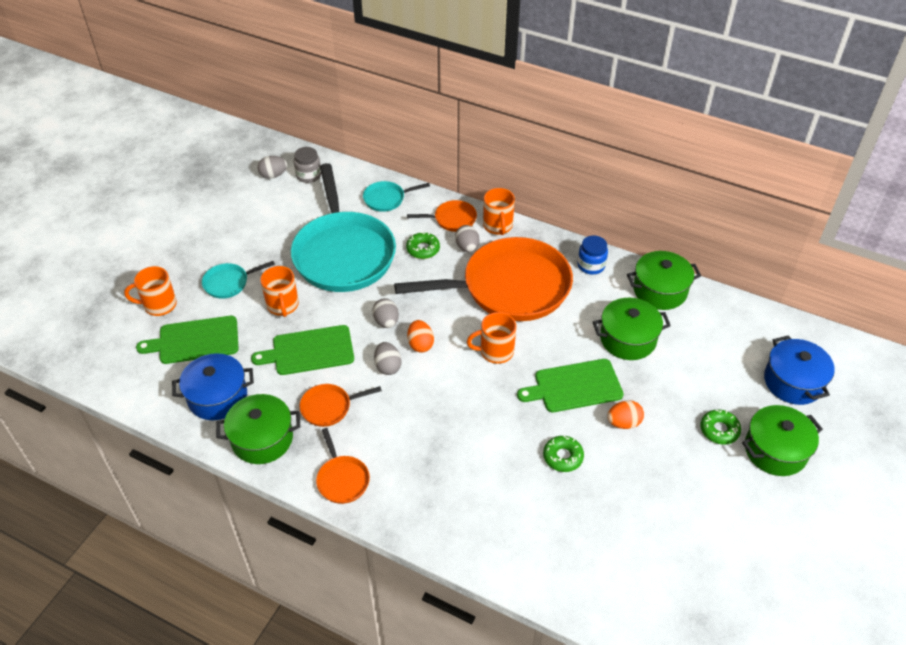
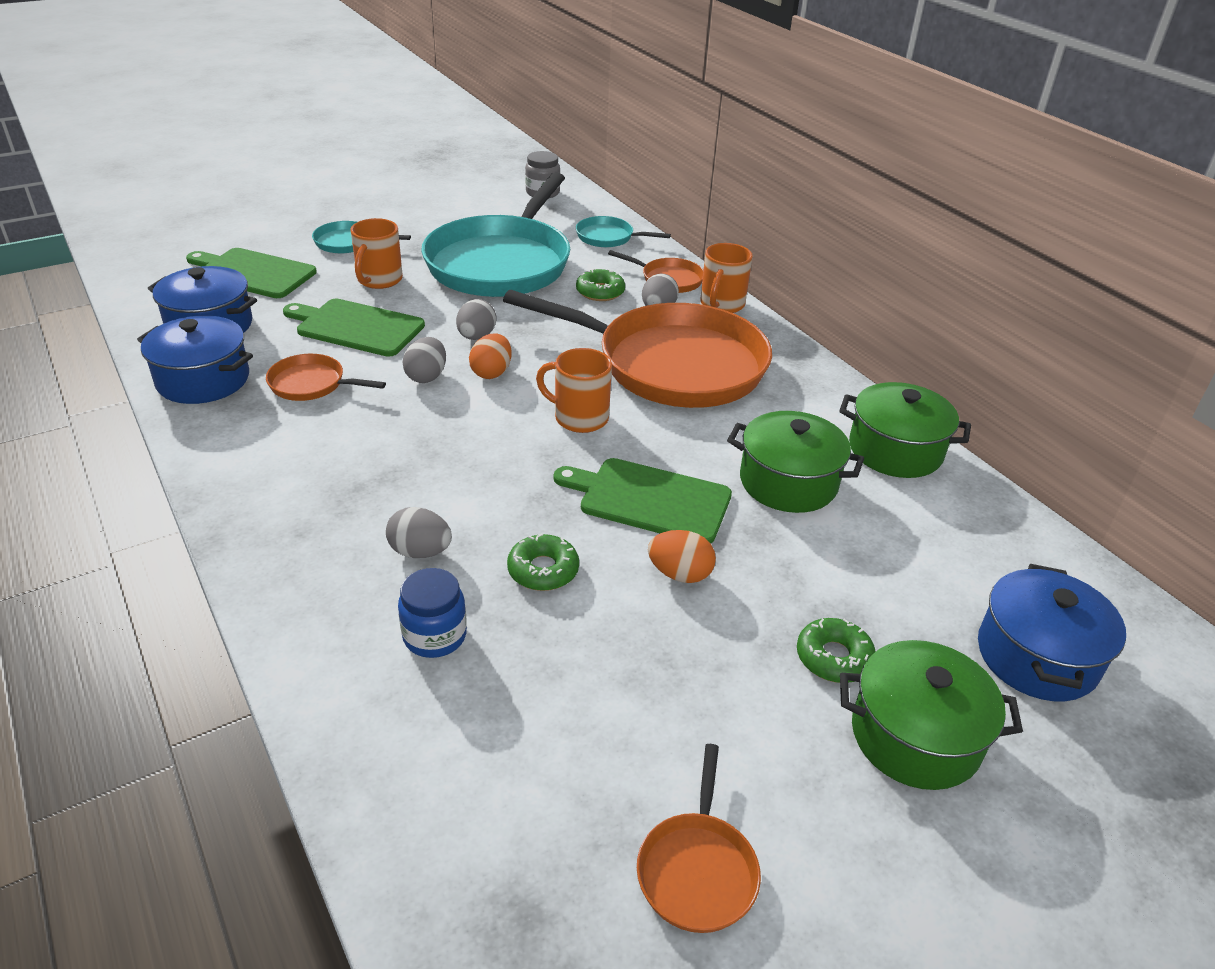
camera: 30 degrees right, 10 degrees down
orange mug [124,266,177,316] -> none
green pot [216,394,300,464] -> blue pot [137,315,253,404]
grey egg [257,156,287,179] -> grey egg moved to [386,507,452,558]
orange pan [316,428,370,504] -> orange pan moved to [637,744,761,933]
blue jar [578,235,608,275] -> blue jar moved to [398,568,467,658]

